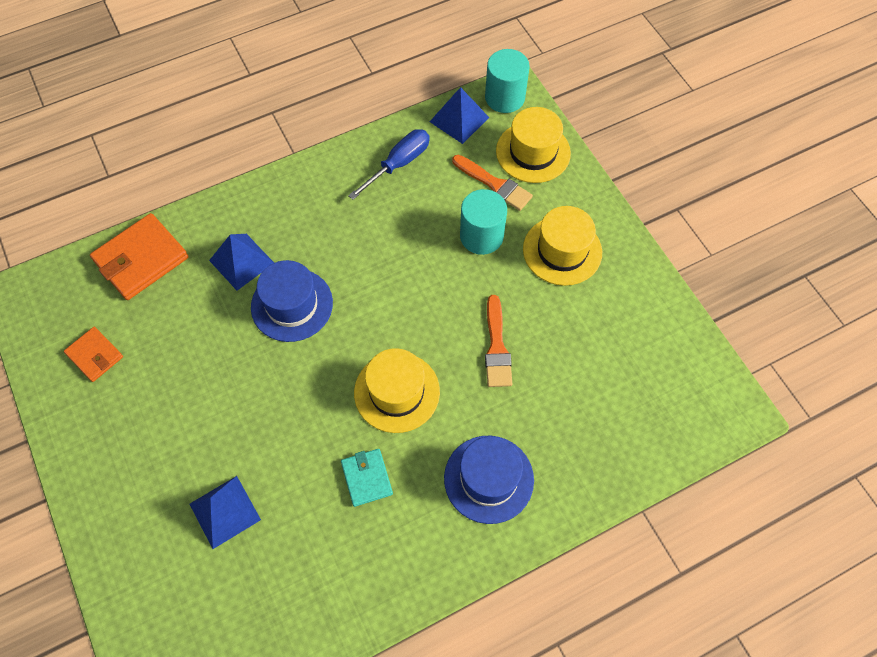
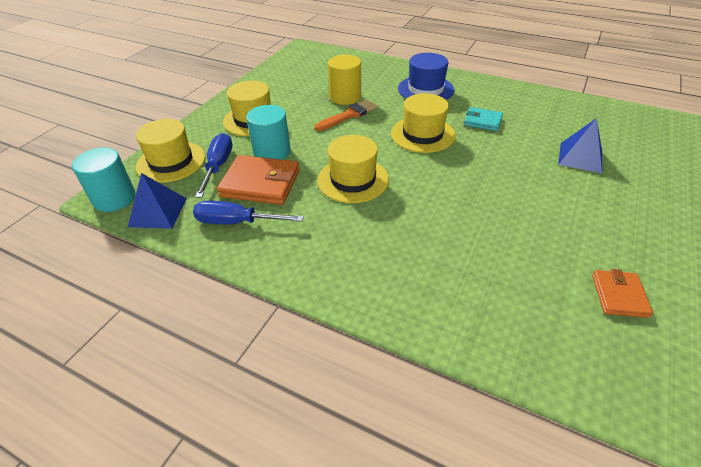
camera: 125 degrees left, 20 degrees down
orange wallet [90,213,188,300] -> orange wallet moved to [217,155,300,205]
blue pyramid [209,234,274,291] -> none
blue hat [251,260,333,342] -> none
turquoise wallet [341,449,393,507] -> turquoise wallet turned 75 degrees clockwise [464,107,503,131]
orange brush [452,155,533,211] -> blue screwdriver [195,133,232,198]
none -> yellow hat [317,135,389,203]
none -> yellow cylinder [328,55,361,105]

